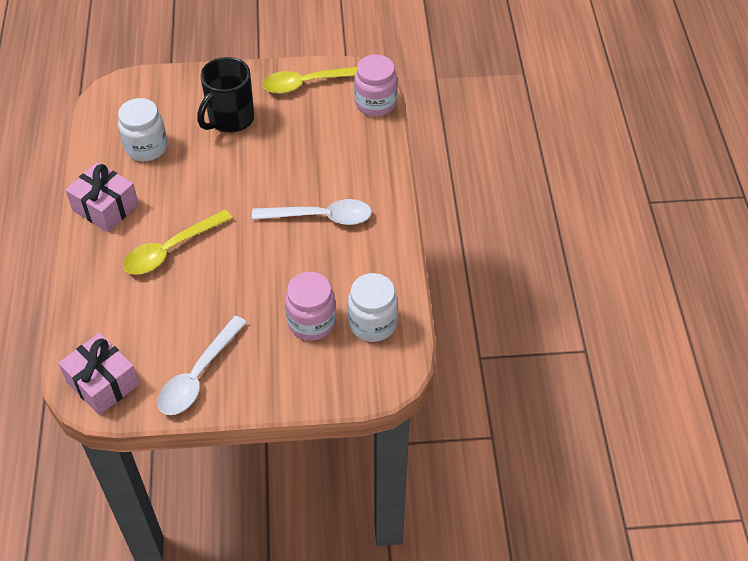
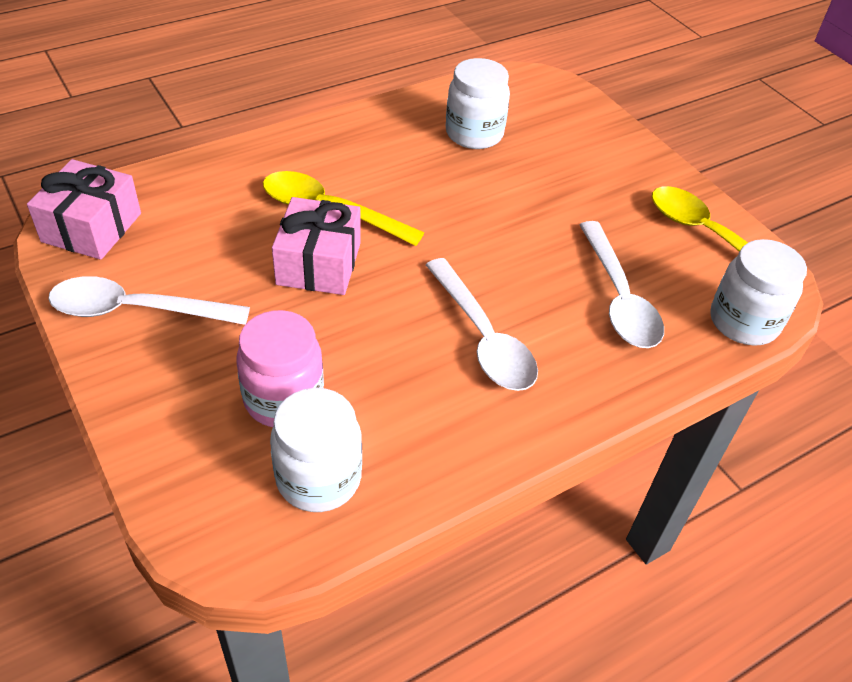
camera: 60 degrees right, 5 degrees down
pink gift [66,162,139,232] -> pink gift moved to [272,197,360,295]
black mug [197,57,254,133] -> none
pink jar [354,55,397,116] -> white jar [710,239,807,346]
none -> white spoon [579,221,664,348]

